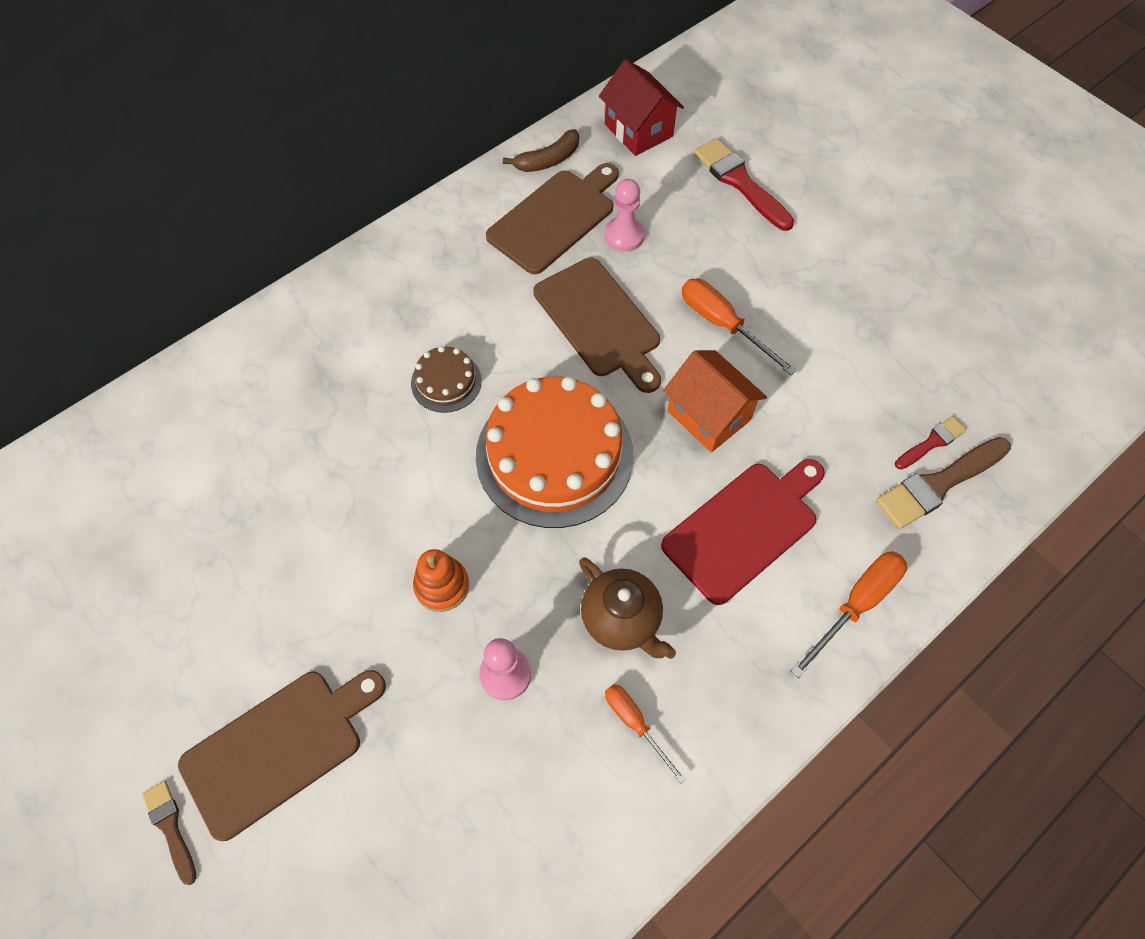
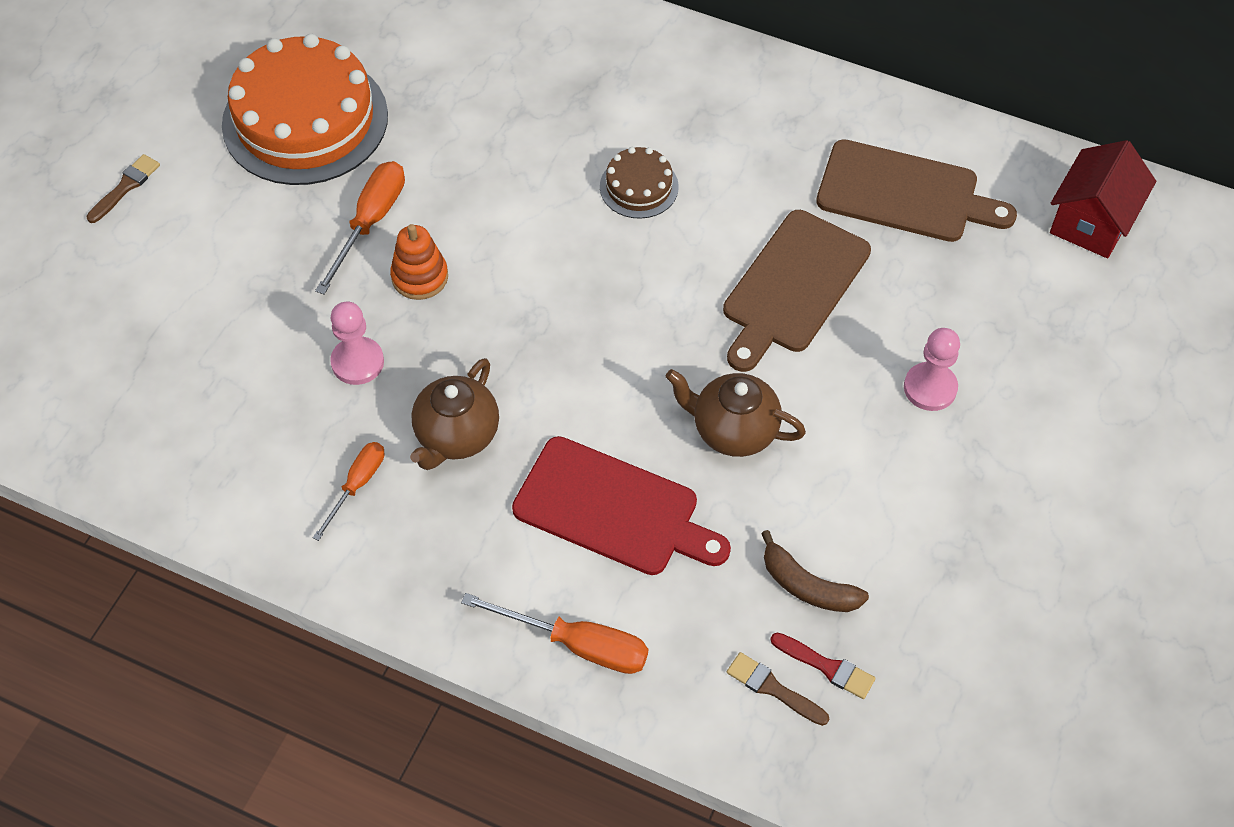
camera: 65 degrees right, 5 degrees down
brown cutting board [178,670,386,841] -> none
orange cake [476,376,634,528] -> orange cake moved to [222,34,388,185]
brown banana [503,129,579,172] -> brown banana moved to [761,530,869,612]
pink pawn [604,179,645,252] -> pink pawn moved to [904,328,960,411]
orange house [663,350,767,452] -> brown teapot [666,369,806,457]
orange screwdriver [682,278,797,375] -> orange screwdriver moved to [315,161,405,294]
red brush [694,138,794,231] -> none
brown brush [876,437,1011,529] -> brown brush [727,652,829,726], size x0.56

